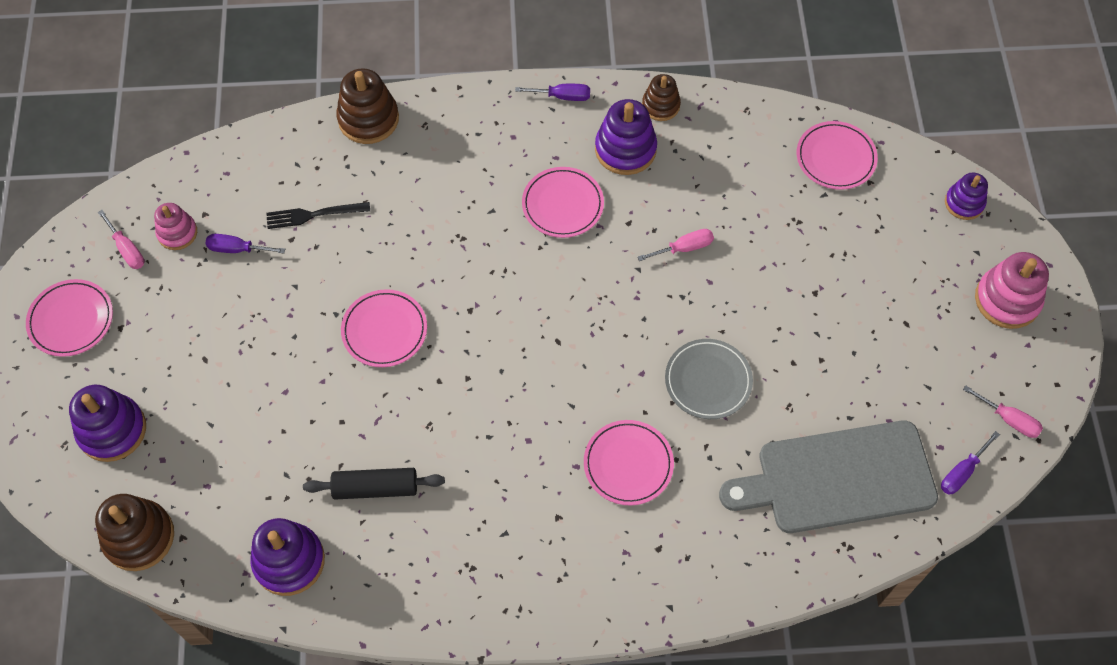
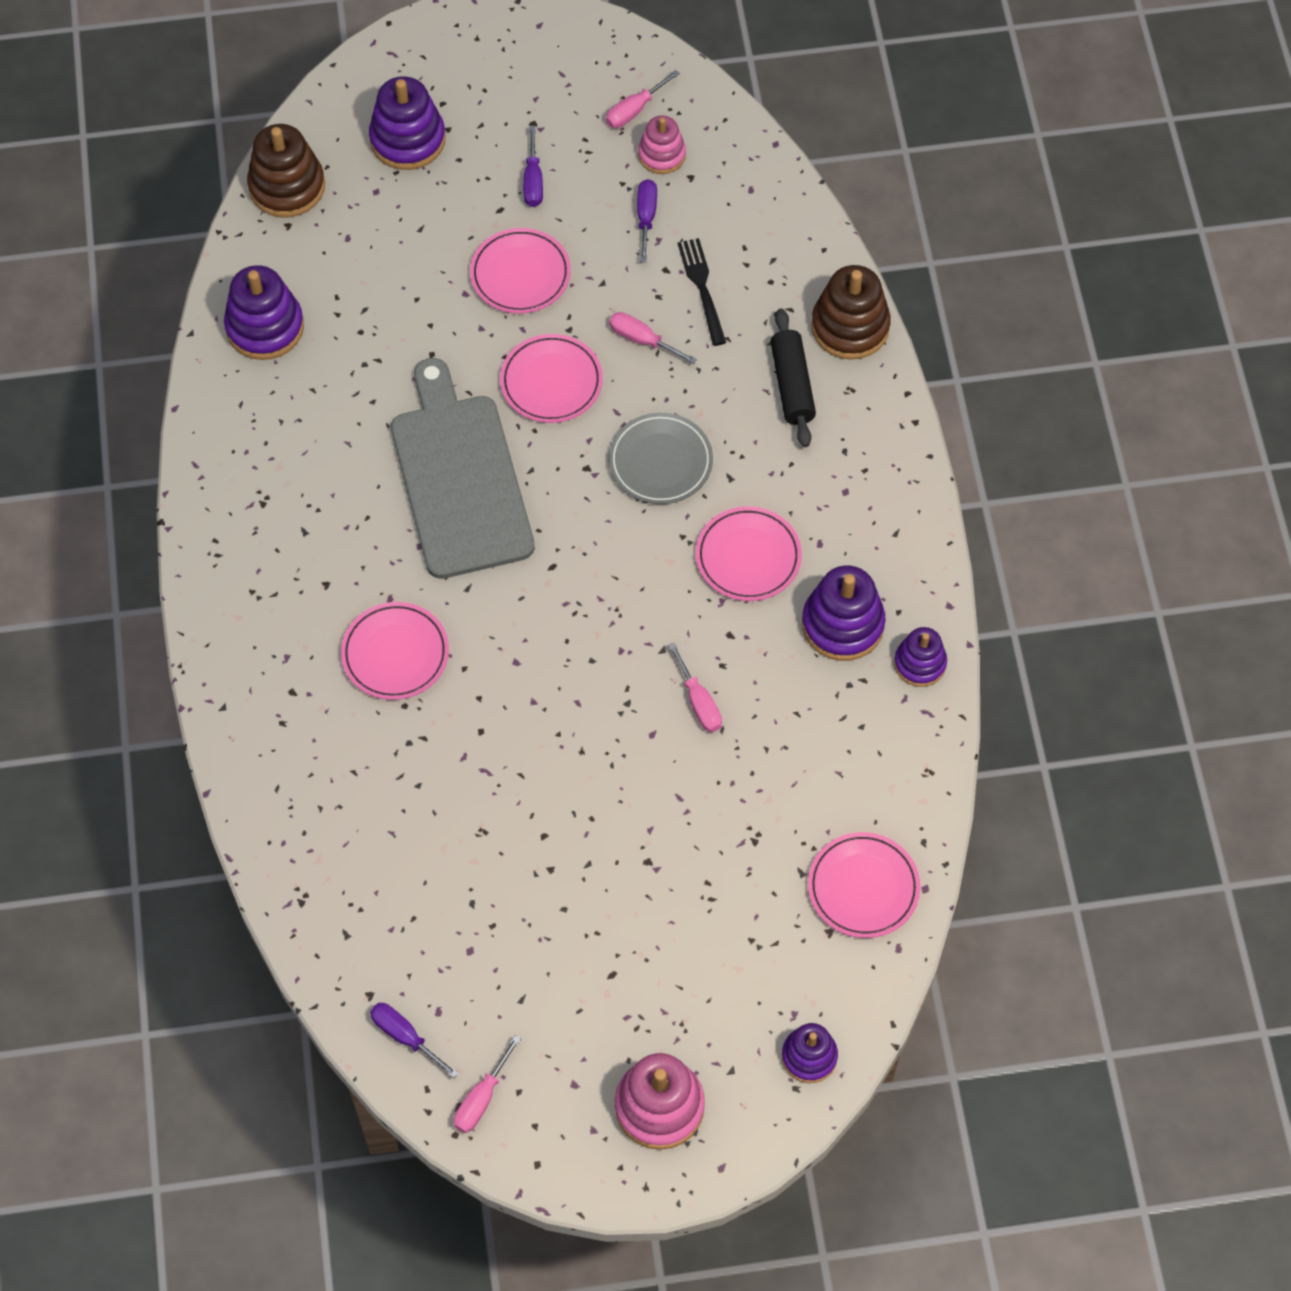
camera: 85 degrees right, 0 degrees up
pink plate [26,279,113,357] -> pink plate moved to [470,228,571,314]
black rolling pin [303,468,445,500] -> black rolling pin moved to [770,309,816,447]
purple screwdriver [515,84,590,101] -> purple screwdriver moved to [523,126,543,207]
brown stacking toy [642,74,681,121] -> purple stacking toy [894,627,947,687]
grey plate [665,339,753,419] -> grey plate moved to [609,413,713,504]
grey cutting board [719,420,938,533] -> grey cutting board moved to [391,358,535,579]
none -> pink screwdriver [609,312,697,364]

